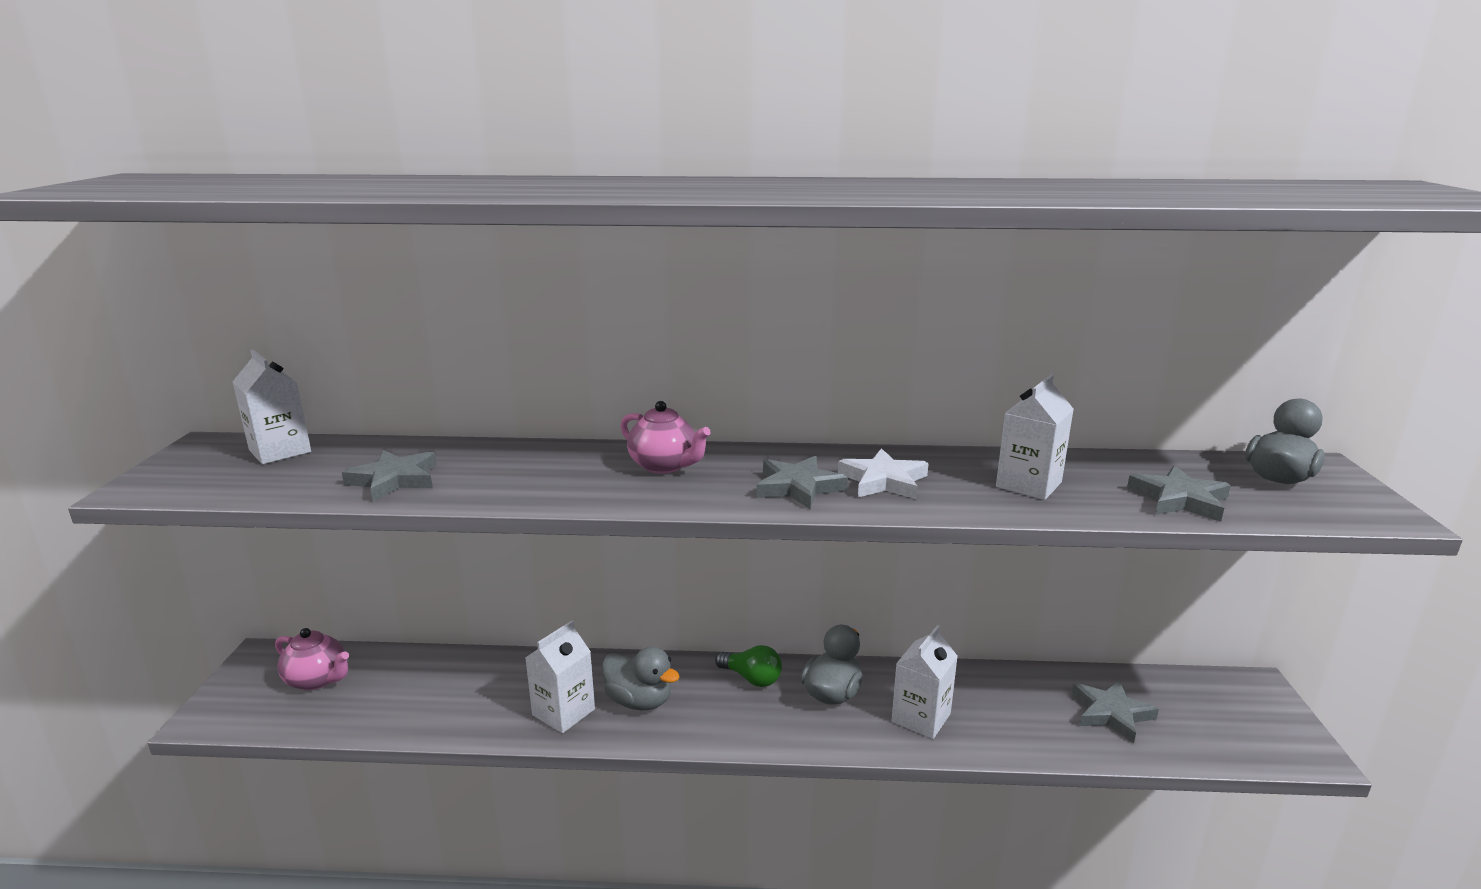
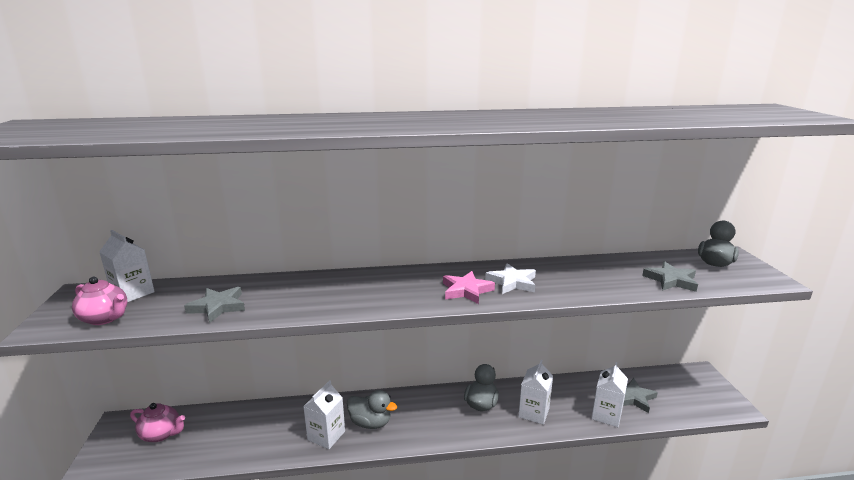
camera: 10 degrees left, 0 degrees up
pink teapot [620,401,711,474] -> pink teapot moved to [72,277,127,325]
green light bulb [715,645,782,687] -> none
grey star [756,456,848,510] -> pink star [443,271,495,304]
white carton [996,374,1074,500] -> white carton moved to [591,362,628,427]

